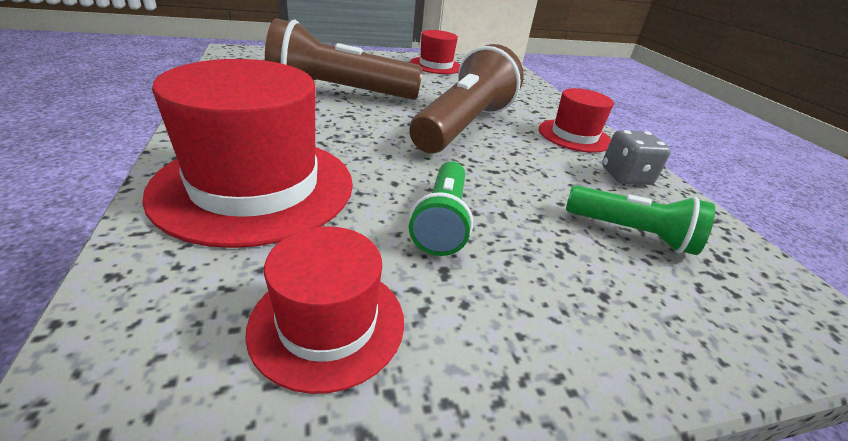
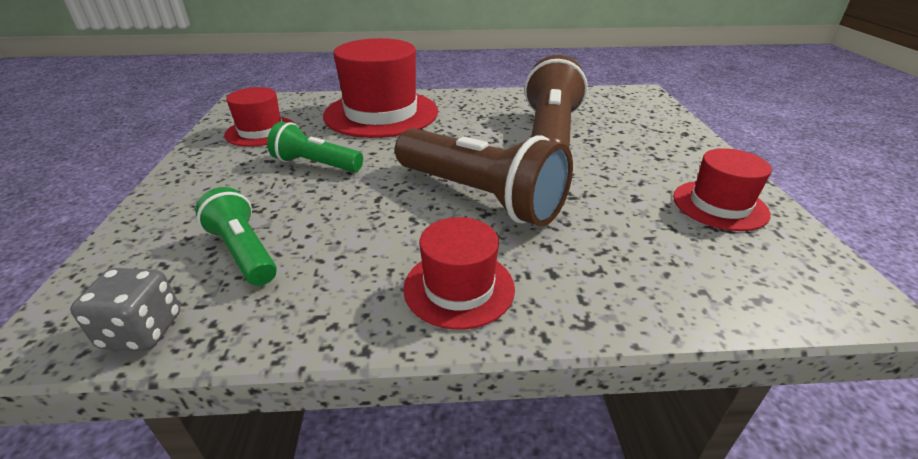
camera: 105 degrees right, 0 degrees up
green flashlight [566,185,715,255] -> green flashlight turned 105 degrees clockwise [195,187,277,286]
grey dice [602,130,671,185] -> grey dice moved to [70,268,180,351]

